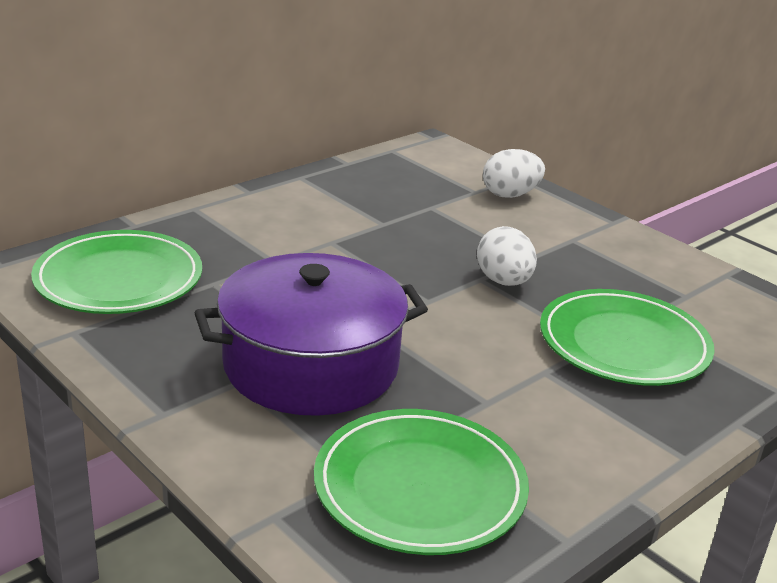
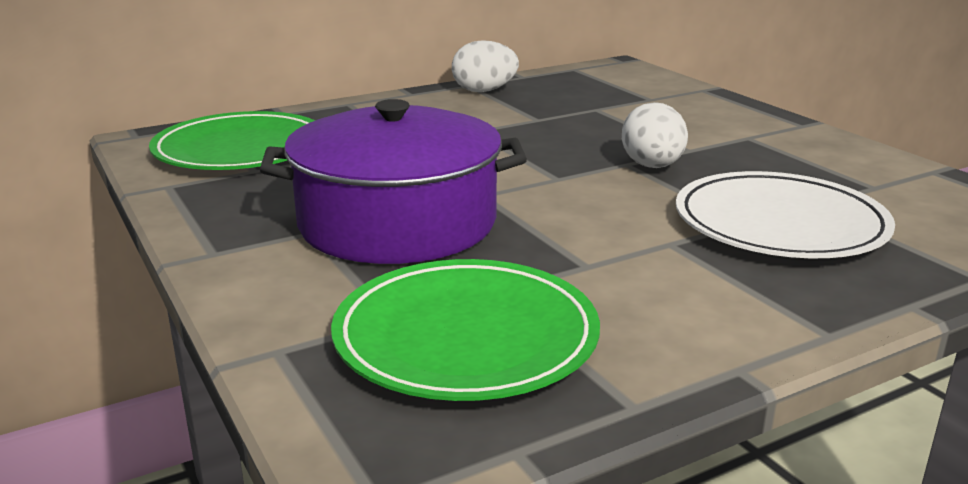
camera: 15 degrees right, 5 degrees down
white egg [483,149,545,198] -> white egg moved to [452,40,519,92]
green plate [540,289,714,386] -> white plate [676,171,895,258]

